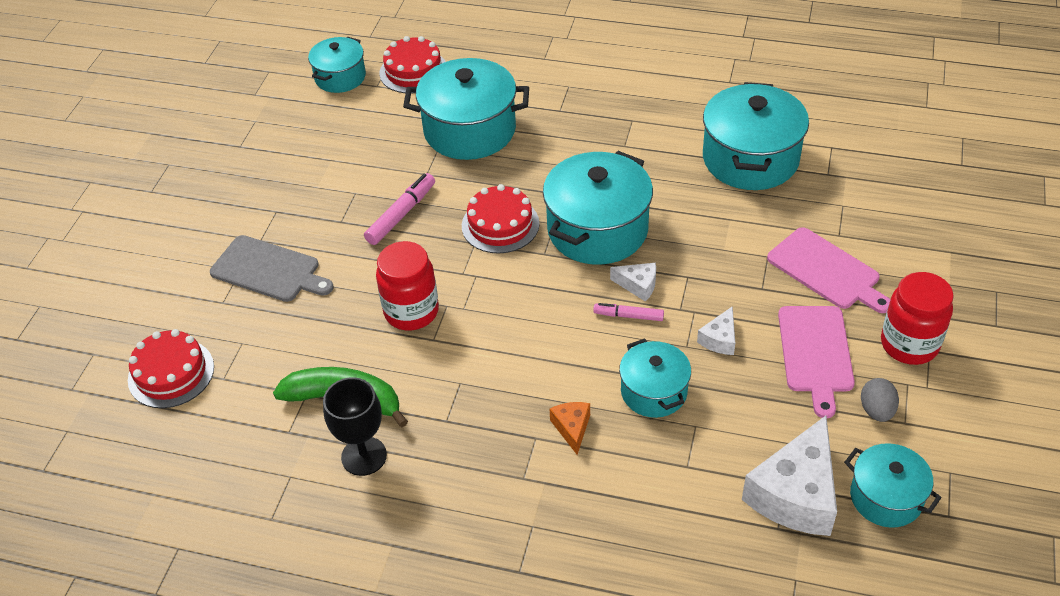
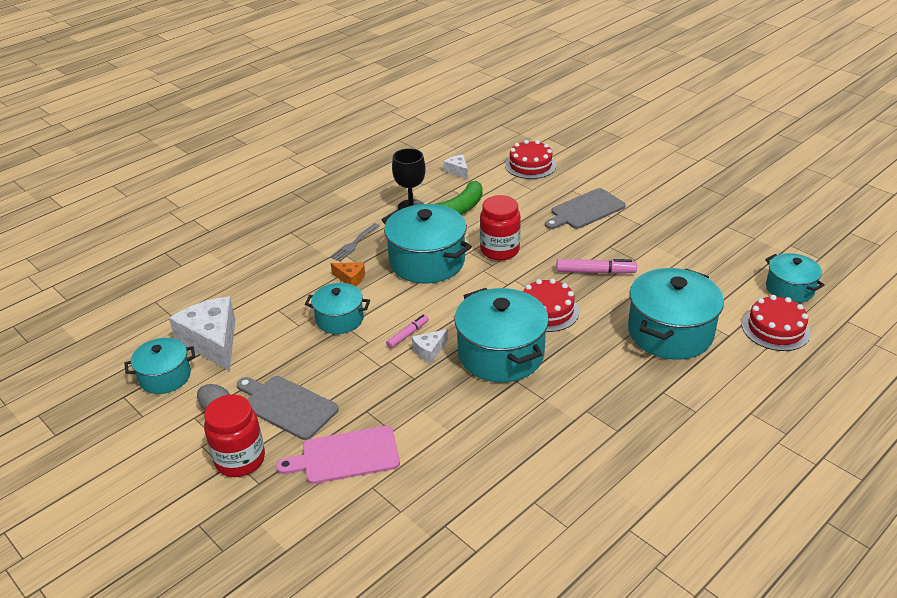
camera: 120 degrees right, 10 degrees down
pink marker [364,173,435,245] -> pink marker turned 60 degrees counterclockwise [556,259,637,274]
white cheese [697,306,735,355] -> white cheese moved to [443,155,468,179]
turquoise pot [703,82,809,190] -> turquoise pot moved to [382,204,472,283]
pink cutting board [778,306,855,418] -> grey cutting board [237,376,339,440]
none -> grey fork [330,223,380,262]

